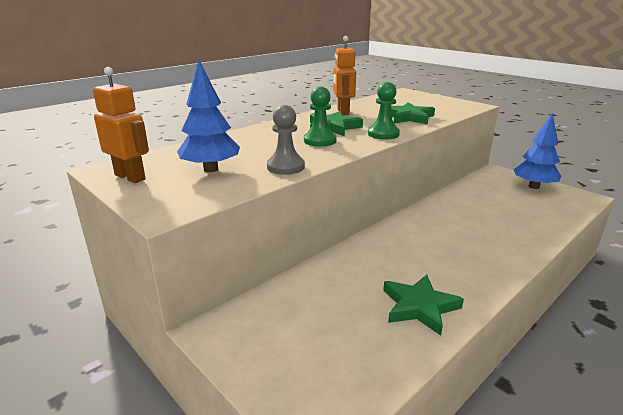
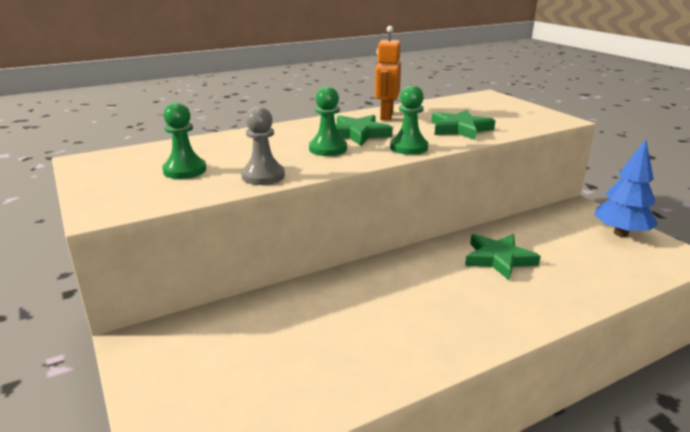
camera: 15 degrees right, 0 degrees up
orange robot [93,67,149,183] -> none
blue tree [177,60,240,172] -> green pawn [162,102,206,179]
green star [383,274,464,336] -> green star moved to [465,234,541,280]

